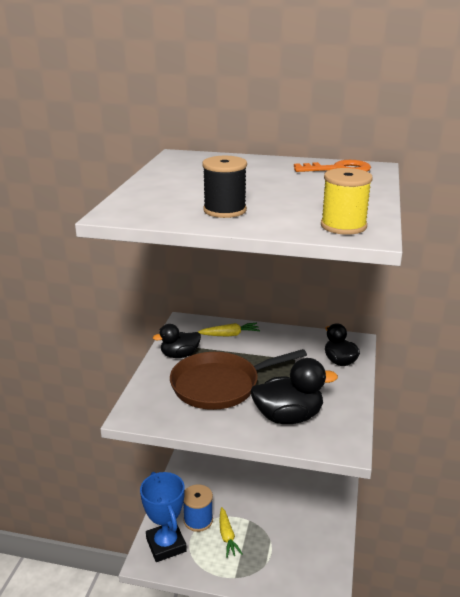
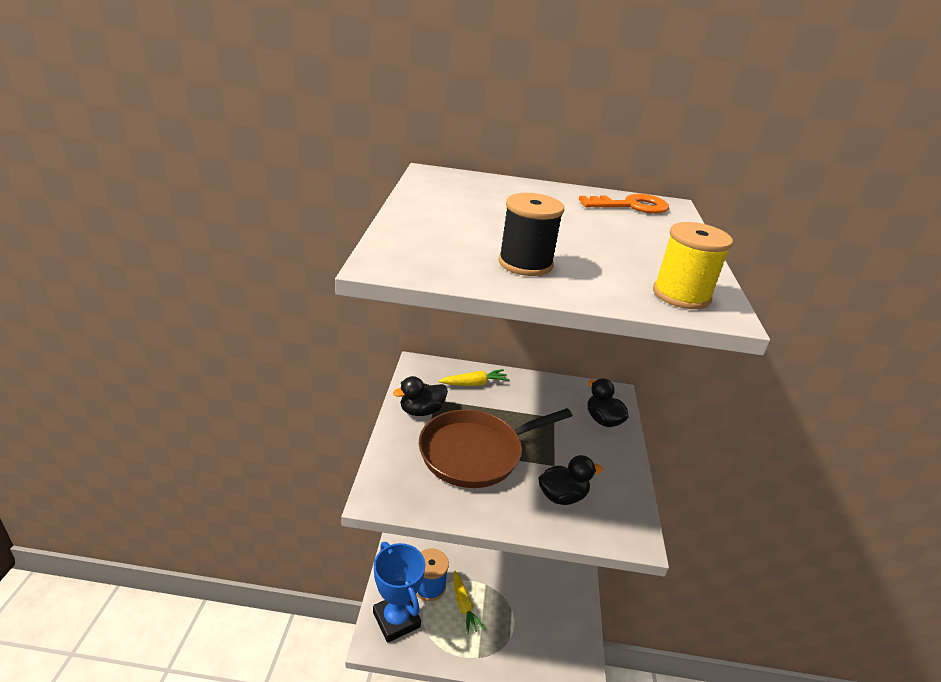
camera: 10 degrees left, 5 degrees up
black duck [251,358,338,424] -> black duck [538,455,603,505], size x0.65

